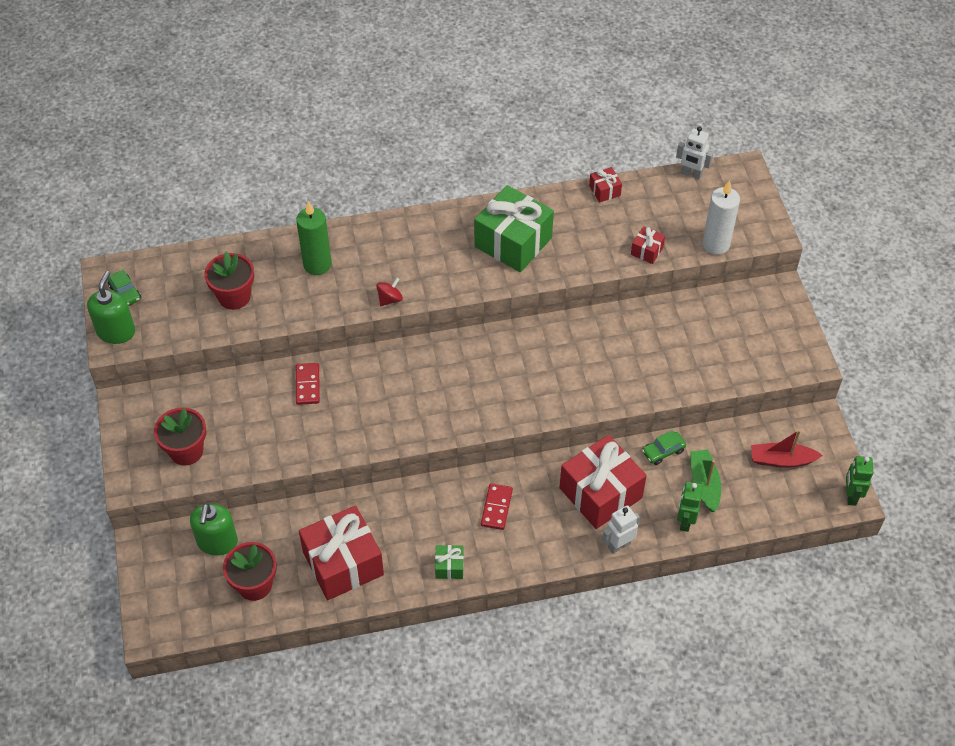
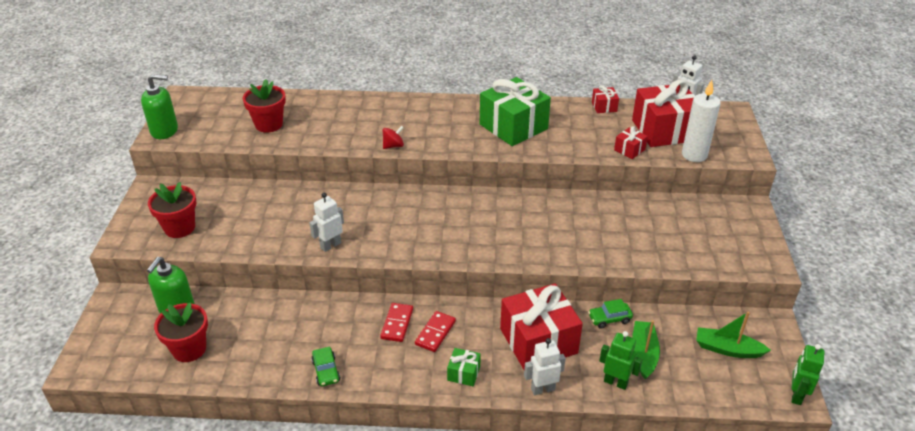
camera: 15 degrees right, 15 degrees down
green soap dispenser [87,271,135,344] -> green soap dispenser turned 60 degrees clockwise [141,74,178,139]
green car [108,270,141,306] -> green car moved to [311,347,340,386]
green candle [296,201,331,275] -> none
red domino [296,363,320,405] -> red domino moved to [380,303,413,342]
red gift [299,505,384,600] -> red gift moved to [632,80,695,147]
green gift [435,545,464,579] -> green gift moved to [447,348,481,386]
green robot [677,482,703,532] -> green robot turned 90 degrees clockwise [599,331,643,390]
red boat [751,430,823,468] -> green boat [696,312,771,358]
none -> white robot [309,193,344,252]

